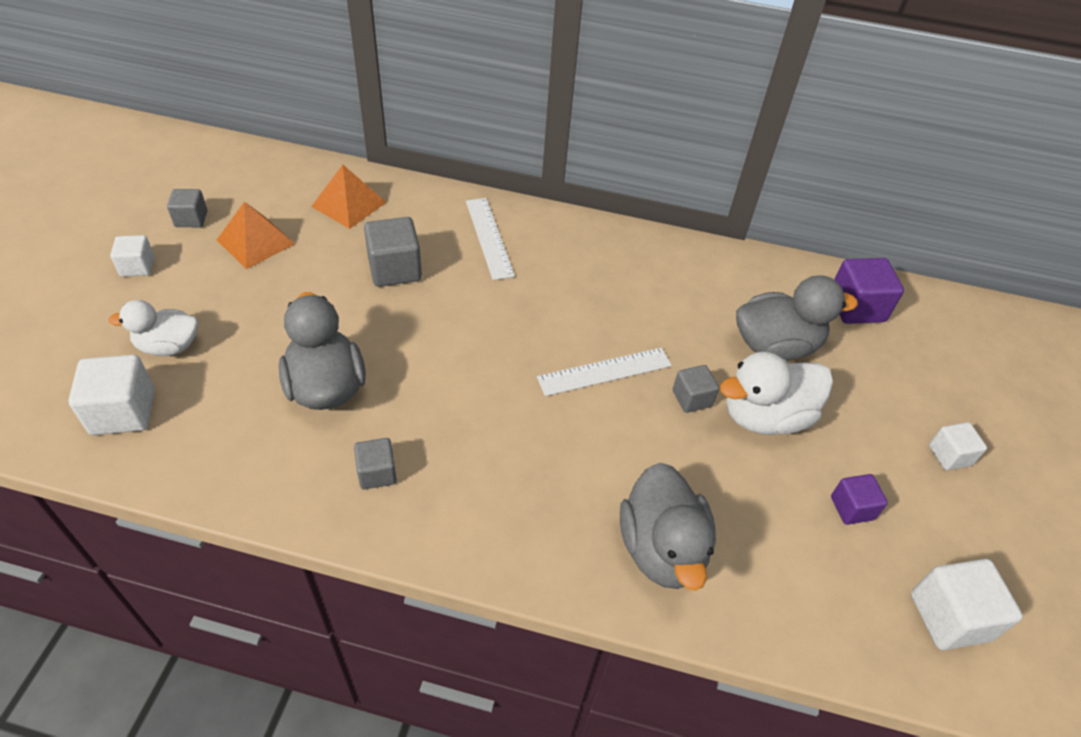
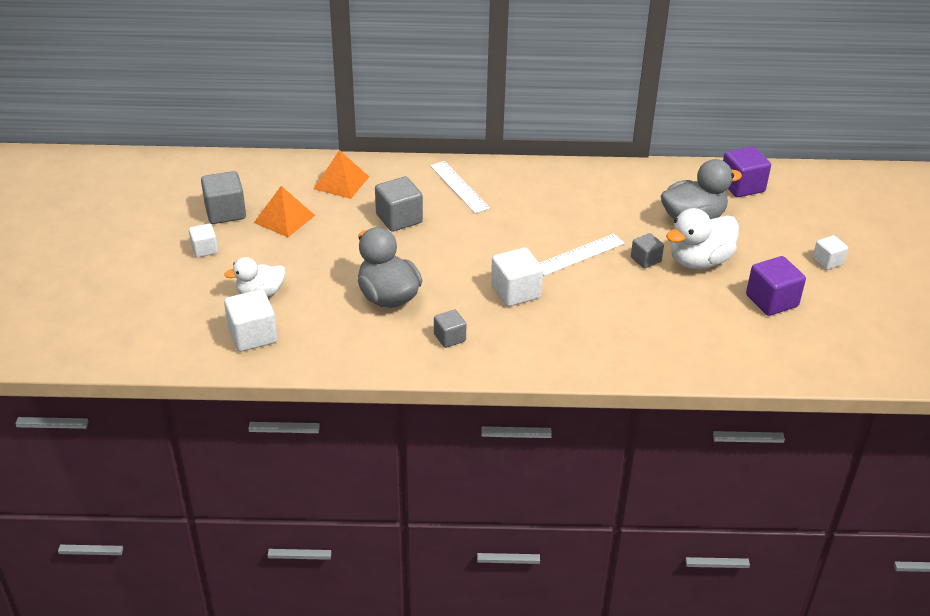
camera: 10 degrees left, 10 degrees down
grey cube [167,189,207,227] -> grey cube [201,171,246,224], size x1.64
grey duck [620,463,716,591] -> none
purple cube [831,474,888,525] -> purple cube [746,256,806,316], size x1.64
white cube [911,559,1023,650] -> white cube moved to [491,247,543,307]

